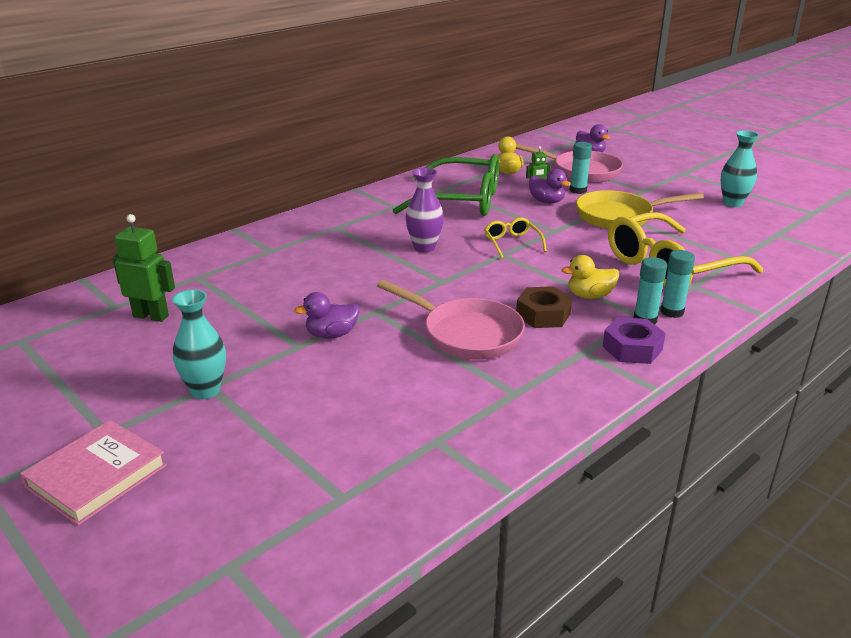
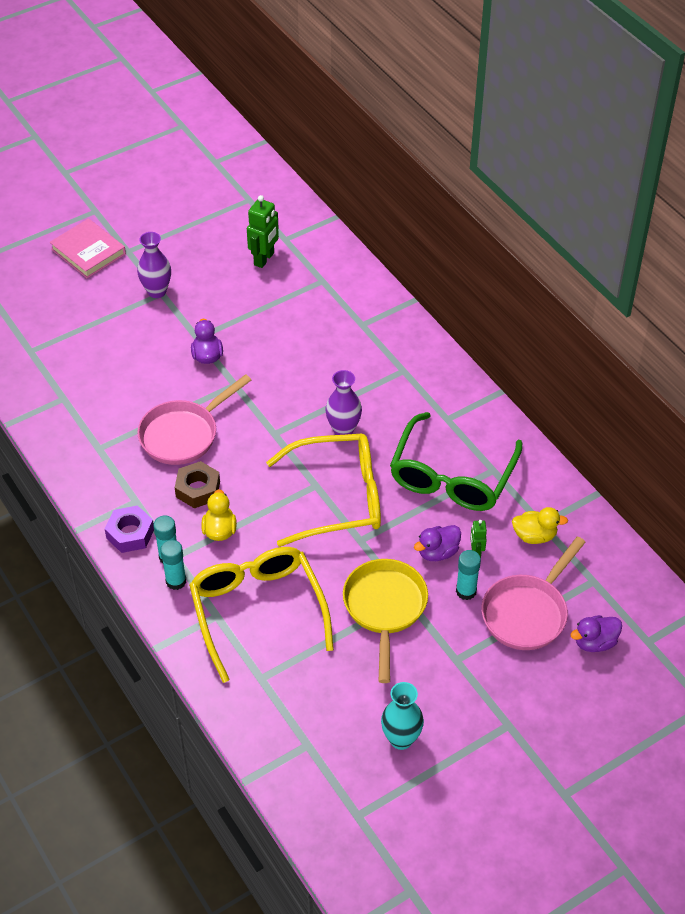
camera: 100 degrees right, 20 degrees up
turquoise vase [172,289,226,399] -> purple vase [137,232,171,298]
yellow glasses [484,218,547,259] -> yellow glasses [266,433,381,547], size x2.21

